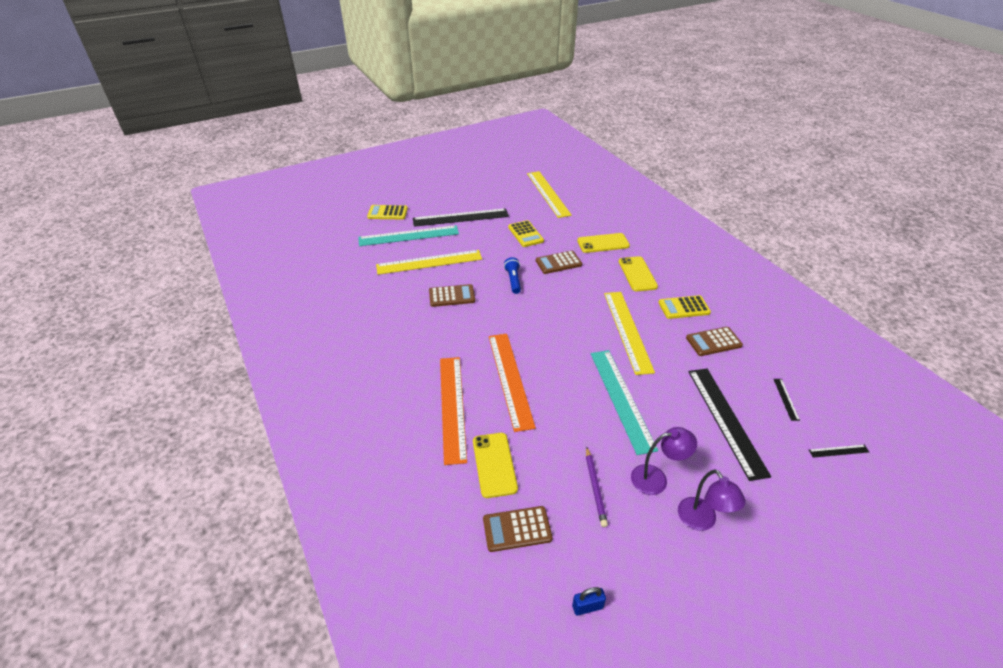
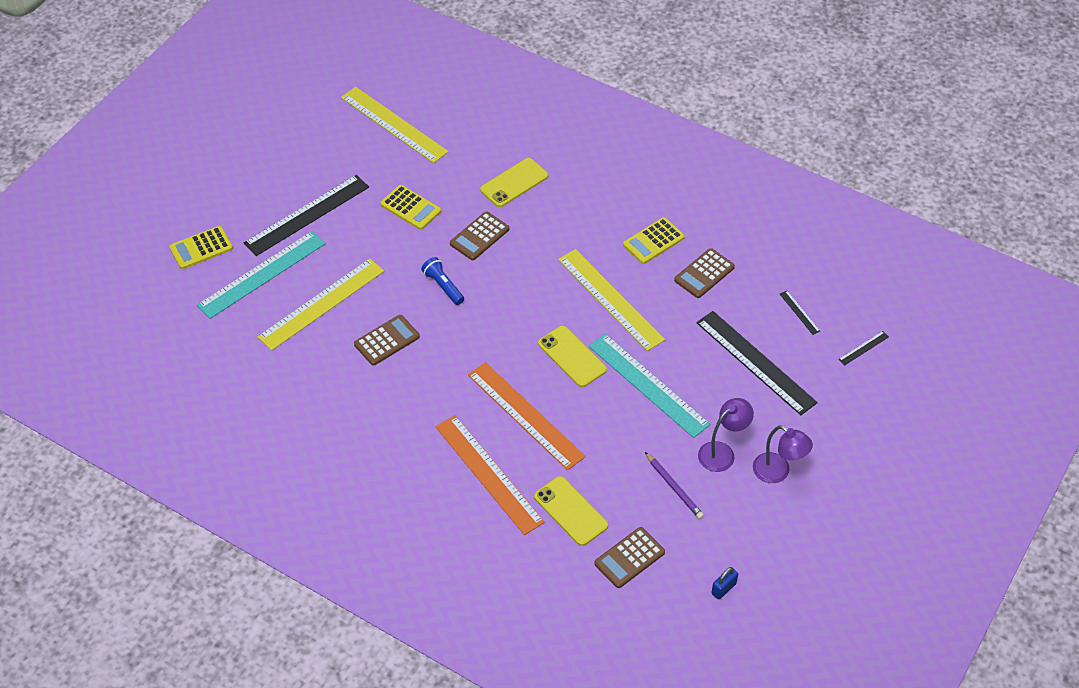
camera: 30 degrees left, 10 degrees up
yellow phone [619,256,658,291] -> yellow phone moved to [538,326,607,387]

